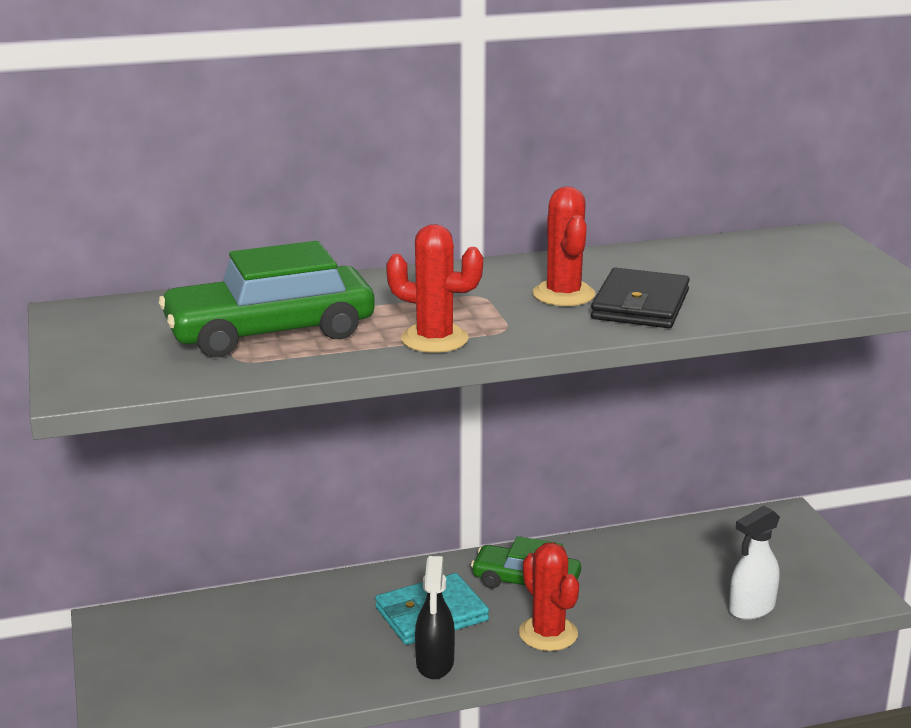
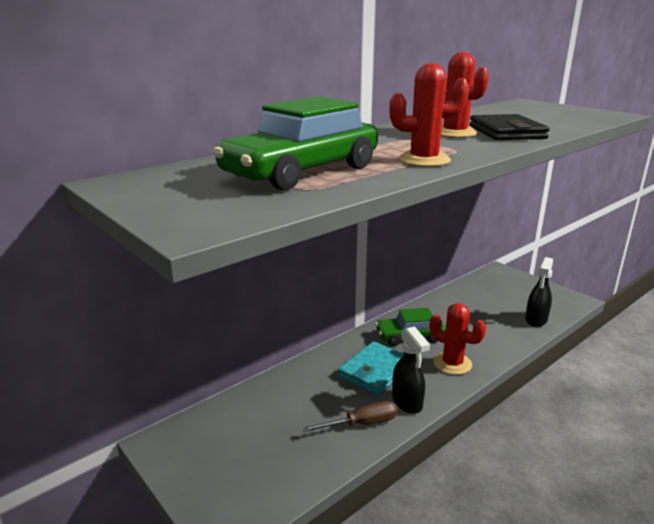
camera: 25 degrees left, 0 degrees up
white spray bottle [729,506,780,620] -> black spray bottle [525,257,553,327]
none -> brown screwdriver [302,401,398,432]

